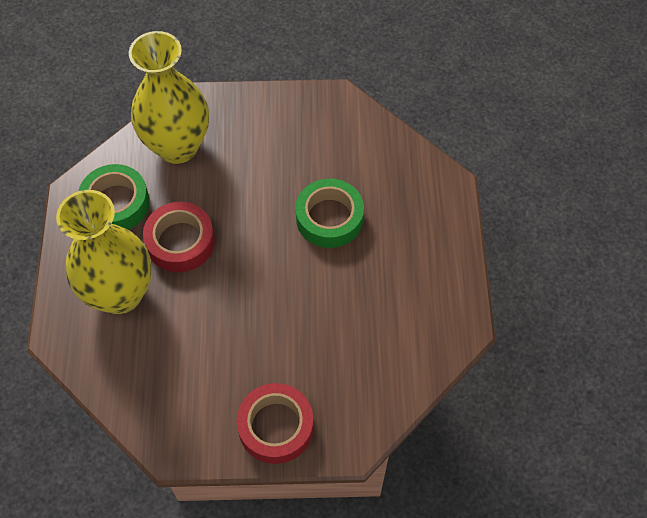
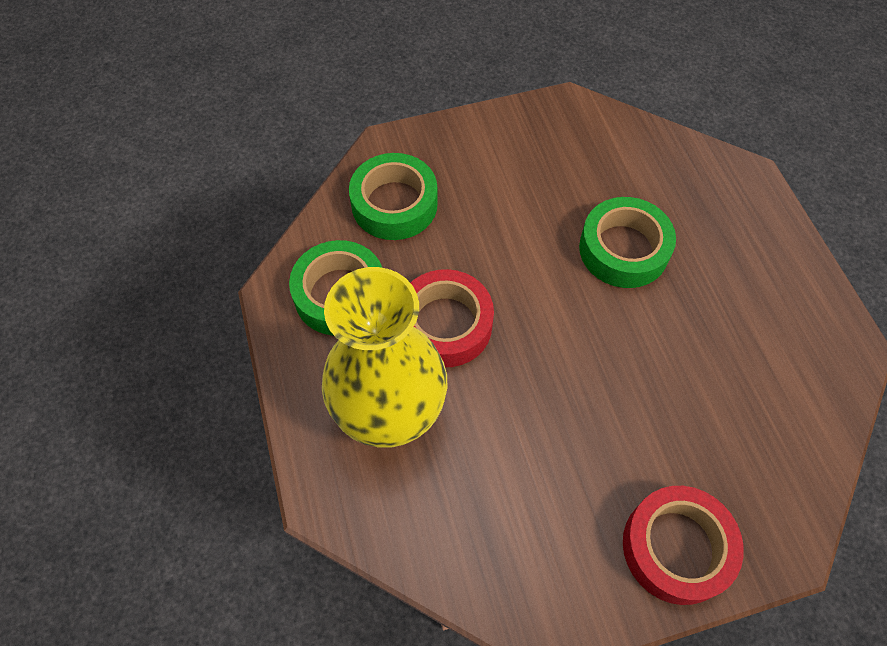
camera: 15 degrees left, 0 degrees up
yellow vase [129,31,209,164] -> green tape [349,153,438,240]

